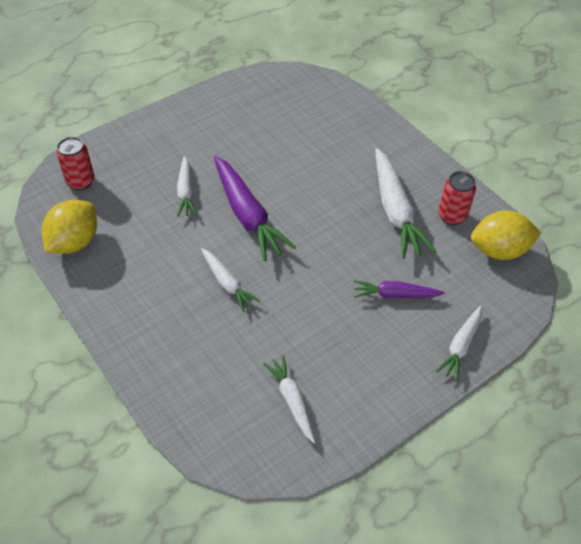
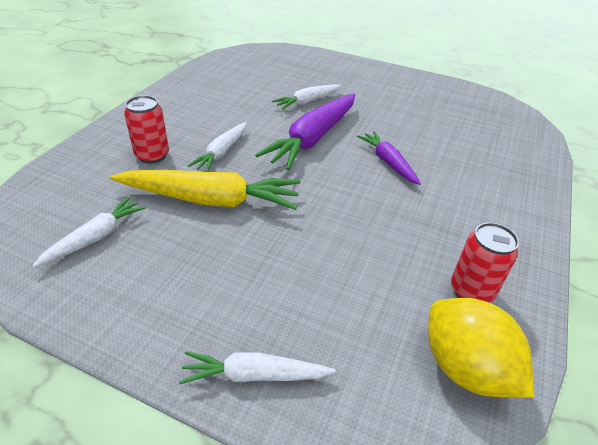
camera: 60 degrees right, 10 degrees down
yellow lemon [42,200,97,254] -> none
red can [57,137,95,190] -> red can moved to [124,95,169,164]
purple carrot [354,280,445,298] -> purple carrot moved to [357,131,421,185]
white carrot [375,148,437,259] -> none
none -> yellow carrot [110,170,301,210]

